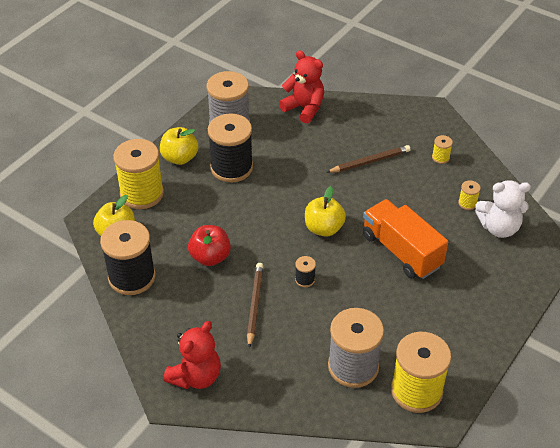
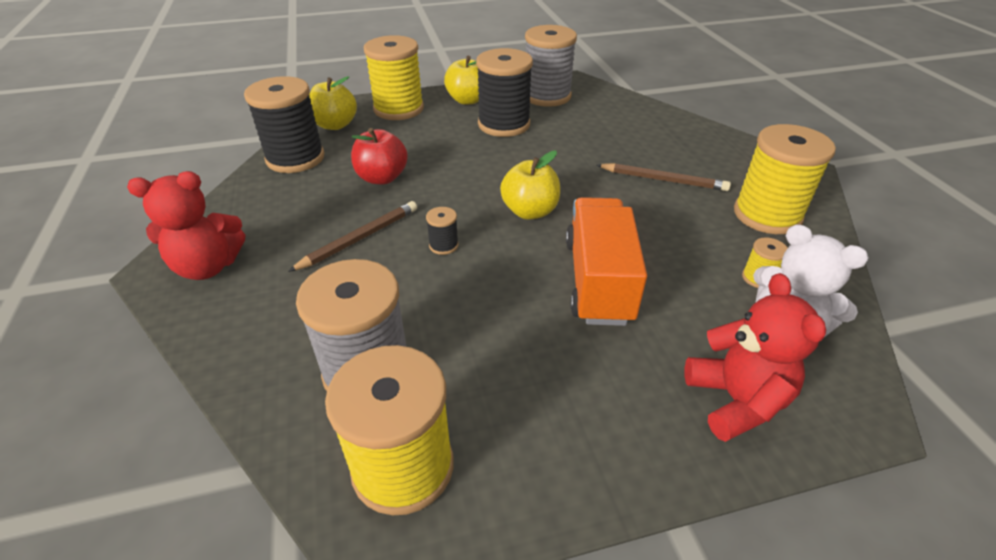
camera: 40 degrees right, 5 degrees down
red teddy bear [279,50,324,124] -> red teddy bear moved to [685,273,826,442]
yellow spool [432,135,453,164] -> yellow spool [734,124,836,234], size x2.36

